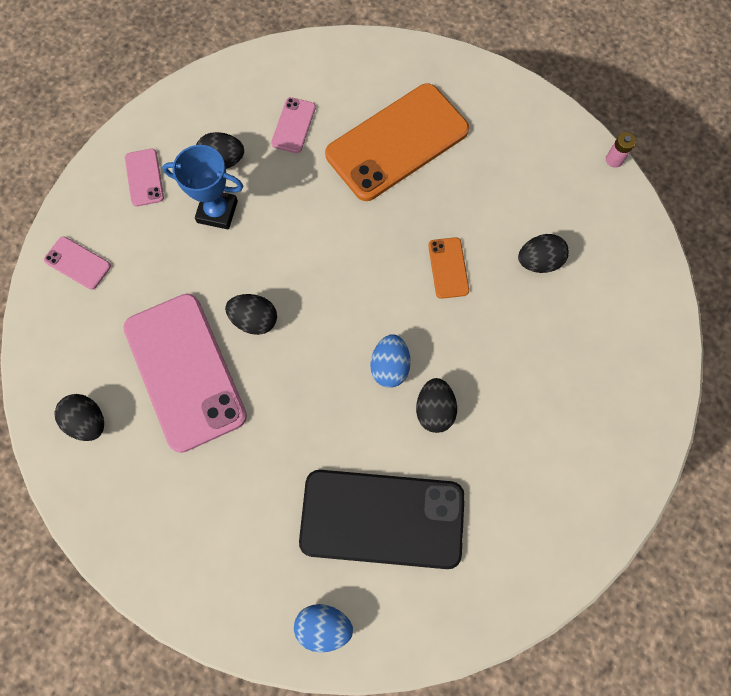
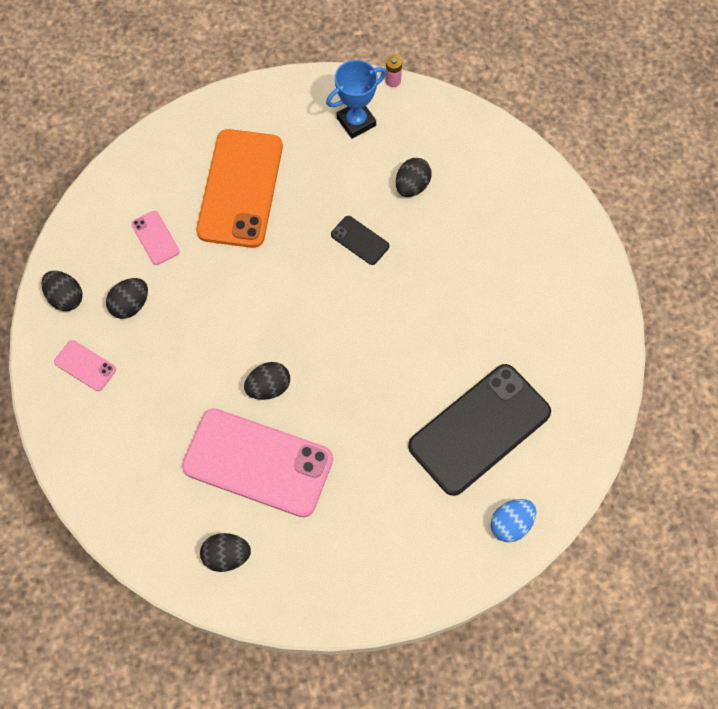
camera: 45 degrees left, 5 degrees down
pink phone [44,237,111,290] -> none
blue trophy [162,145,243,230] -> blue trophy moved to [326,60,386,139]
blue egg [370,334,411,388] -> none
black egg [416,378,457,433] -> black egg moved to [42,271,83,311]
orange phone [428,237,469,299] -> black phone [331,216,389,265]

